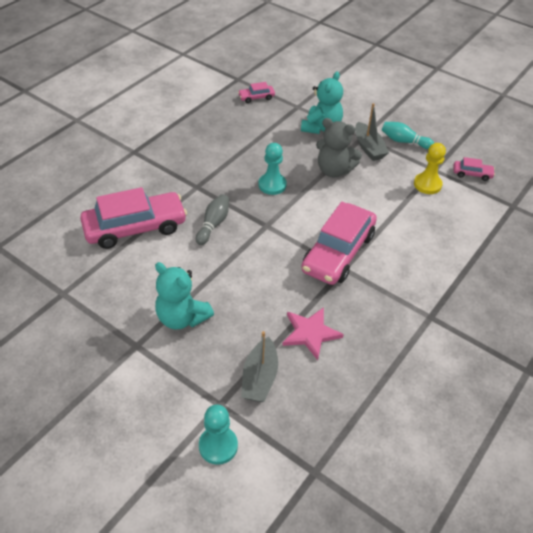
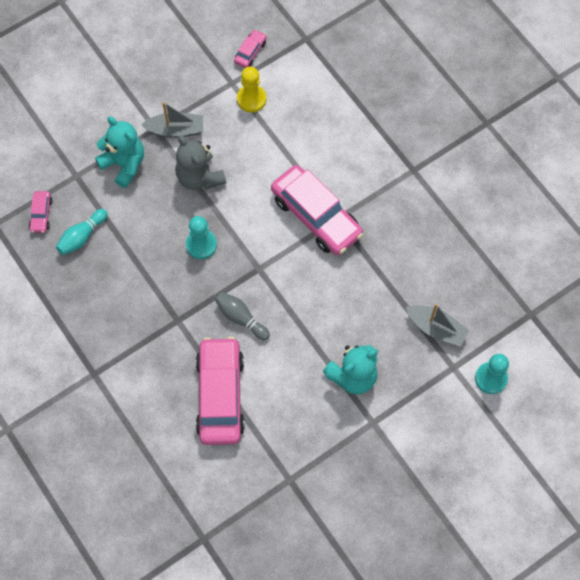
camera: 70 degrees left, 20 degrees up
pink star [282,307,344,360] -> none
grey teddy bear [316,118,362,177] -> grey teddy bear turned 105 degrees clockwise [175,135,226,190]
turquoise bowling pin [382,122,434,149] -> turquoise bowling pin moved to [56,209,108,255]

